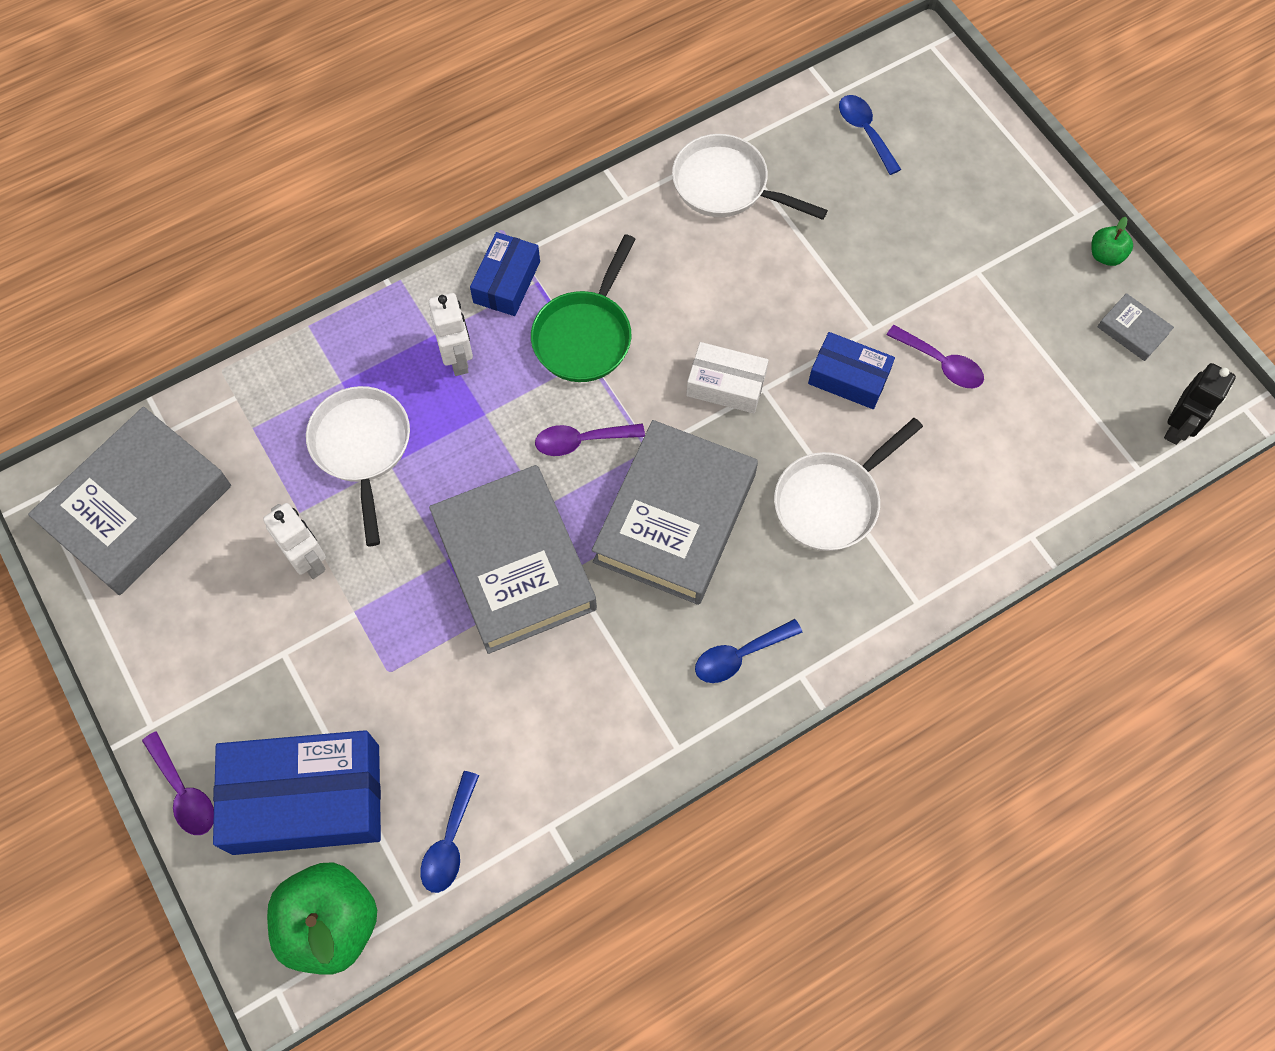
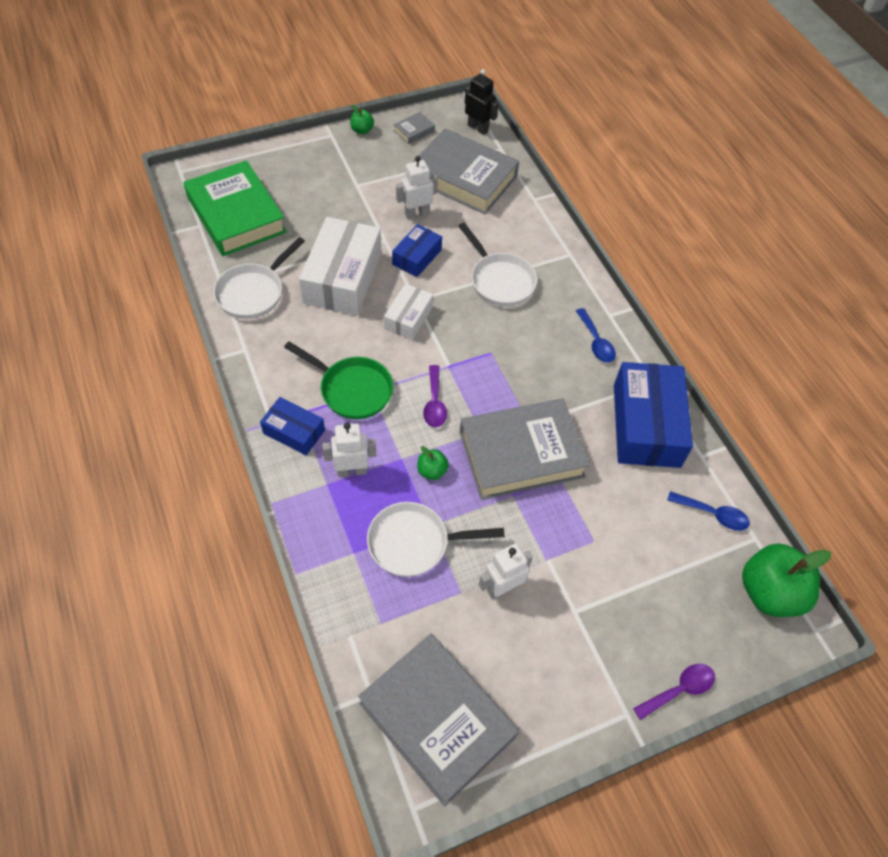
camera: 85 degrees left, 10 degrees down
blue box [213,730,381,855] -> blue box moved to [614,362,693,468]
grey book [592,420,758,605] -> grey book moved to [413,128,519,215]
blue spoon [839,95,902,175] -> green book [183,160,287,256]
purple spoon [886,325,984,388] -> white robot [396,156,438,219]
none -> white box [299,217,381,315]
none -> green apple [417,446,449,480]

